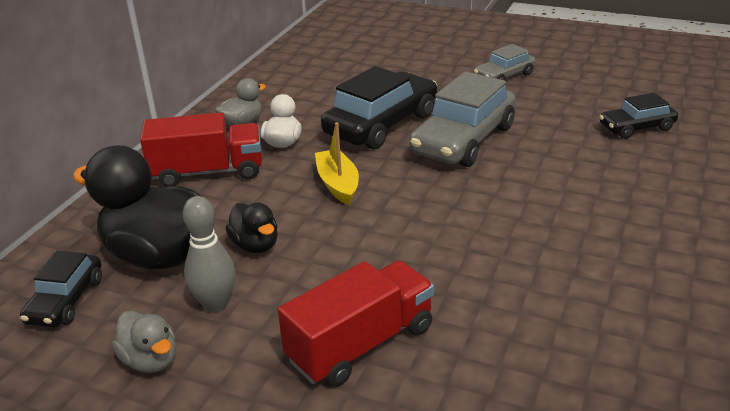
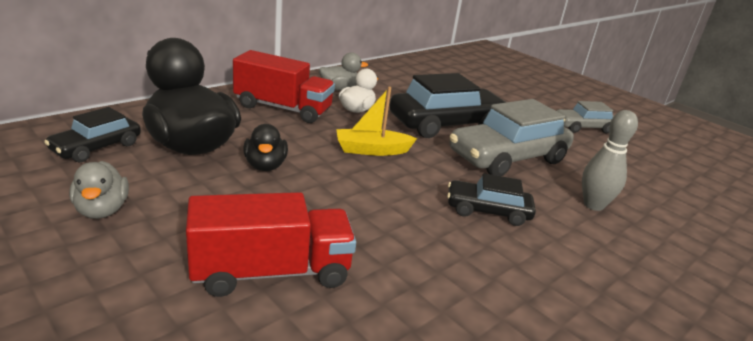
camera: 20 degrees right, 5 degrees down
grey bowling pin [183,196,236,312] -> grey bowling pin moved to [582,110,638,211]
yellow boat [315,122,359,205] -> yellow boat turned 105 degrees counterclockwise [336,87,417,156]
black car [599,93,678,139] -> black car moved to [447,173,536,226]

